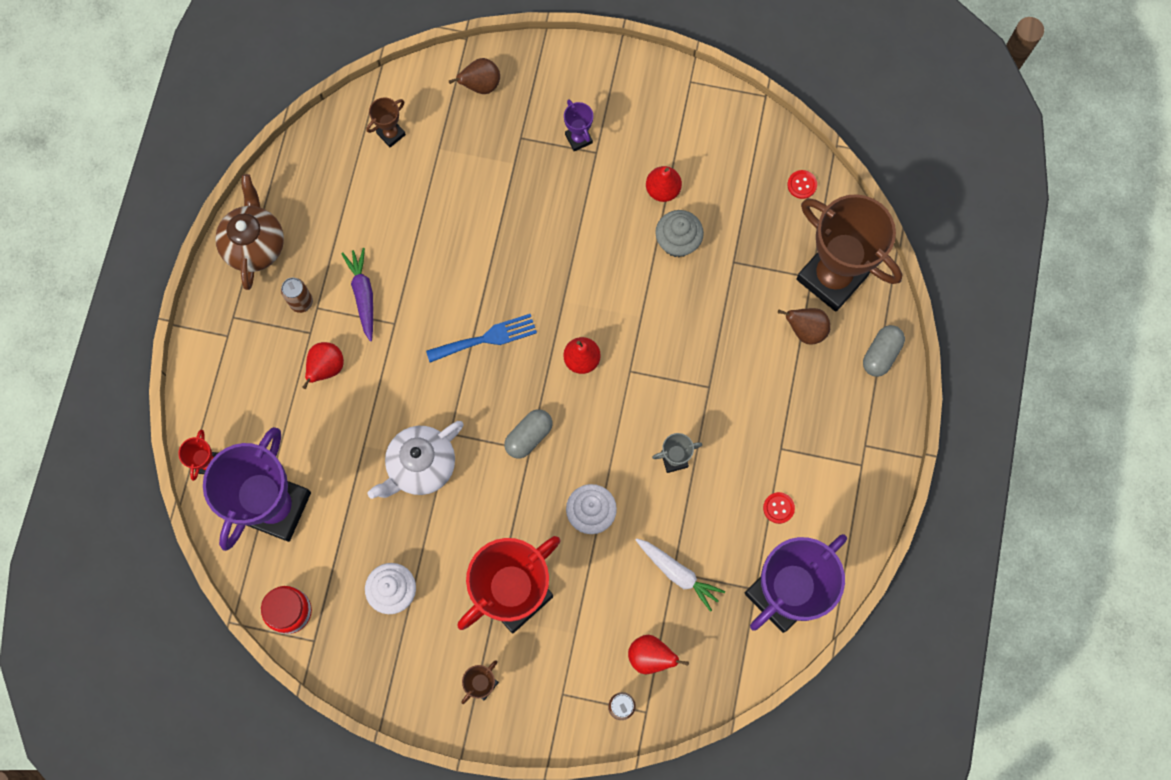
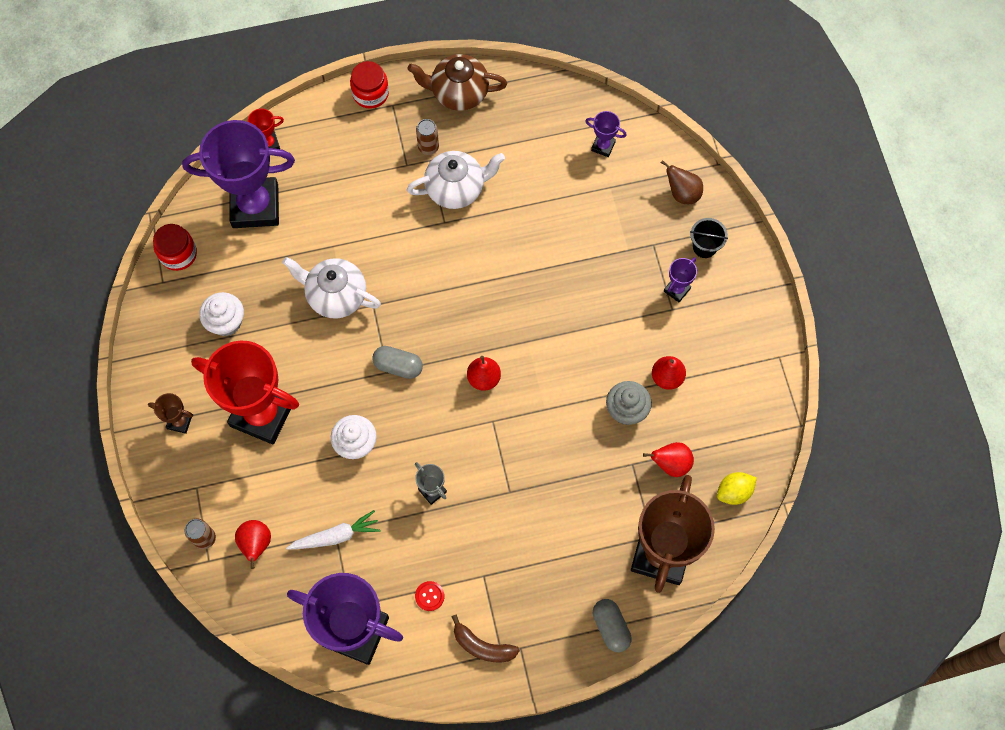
camera: 65 degrees right, 5 degrees down
brown teapot [215,174,284,290] -> brown teapot turned 150 degrees counterclockwise [407,54,507,111]
red pear [302,342,344,389] -> red pear moved to [643,442,694,477]
purple carrot [341,248,373,342] -> white teapot [407,151,505,209]
brown trophy [366,97,406,148] -> purple trophy [585,111,627,157]
blue fork [426,314,537,363] -> none
white carrot [636,538,725,612] -> white carrot turned 120 degrees counterclockwise [286,510,381,549]
brown pear [778,308,831,344] -> none
red button [787,170,817,199] -> yellow lemon [717,472,757,505]
grey capsule [863,325,905,377] -> grey capsule turned 60 degrees clockwise [593,599,632,652]
none -> red jar [350,61,389,109]
none -> brown banana [452,615,520,662]
none -> black bucket [690,218,728,258]

